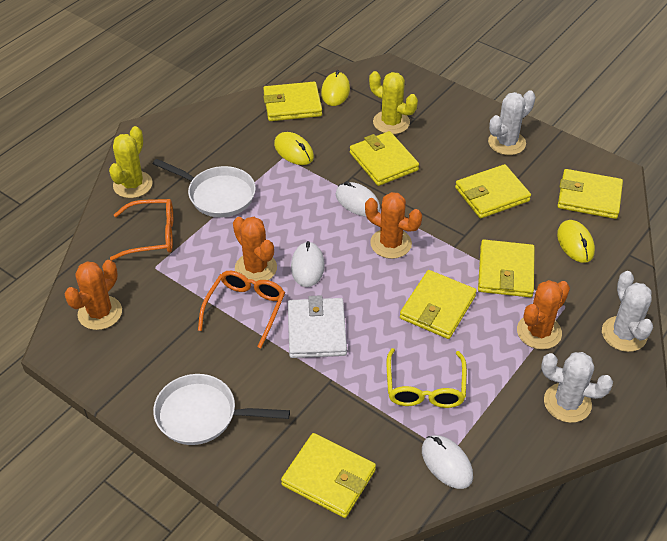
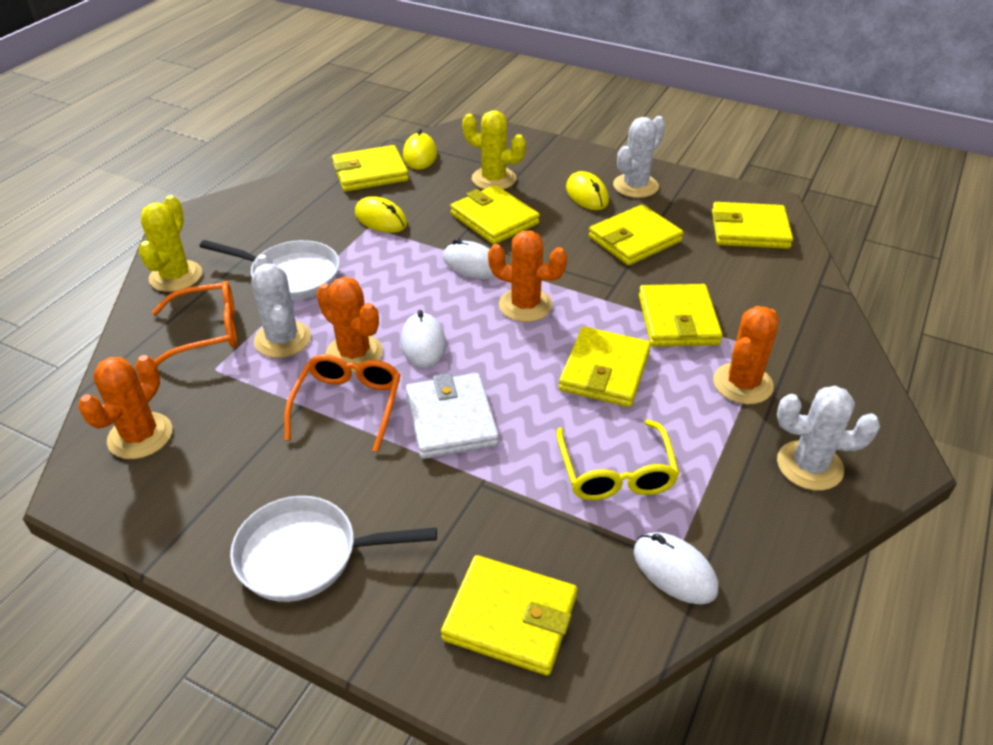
camera: 10 degrees left, 5 degrees down
yellow mouse [557,220,595,263] -> yellow mouse moved to [566,171,609,210]
white cactus [602,271,653,352] -> white cactus moved to [252,254,311,358]

